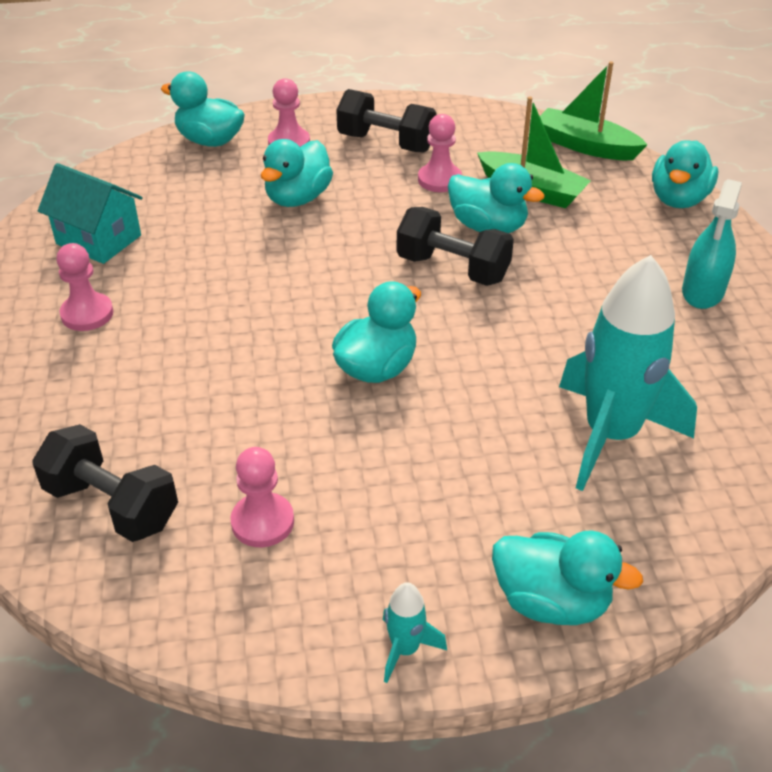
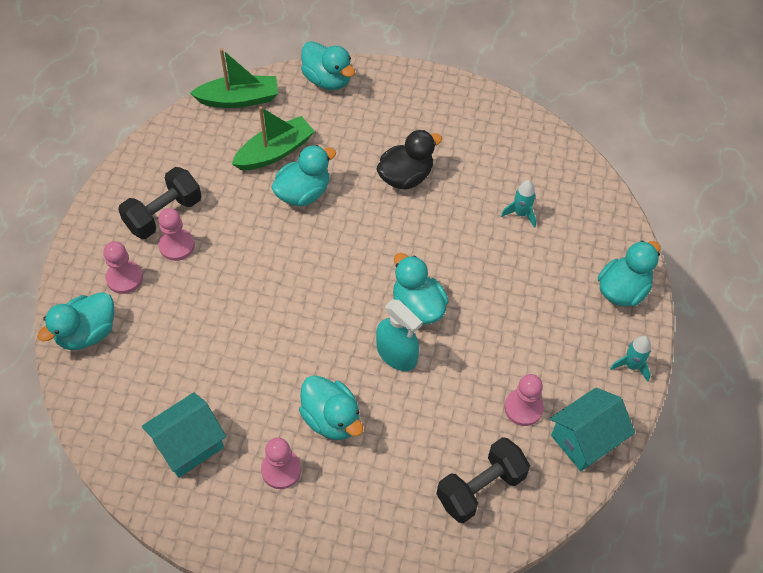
camera: 70 degrees left, 15 degrees up
turquoise duck [261,139,333,207] -> turquoise duck moved to [299,375,363,440]
black dumbbell [397,207,514,286] -> none
pink pawn [418,114,462,192] -> pink pawn moved to [158,208,195,261]
green boat [540,61,648,160] -> green boat turned 150 degrees counterclockwise [190,48,278,108]
turquoise rocket [559,255,697,491] -> turquoise rocket [501,180,536,228], size x0.42
turquoise spray bottle [682,179,742,309] -> turquoise spray bottle moved to [376,299,423,371]
none -> black duck [377,130,442,190]
none -> turquoise house [550,388,635,471]

